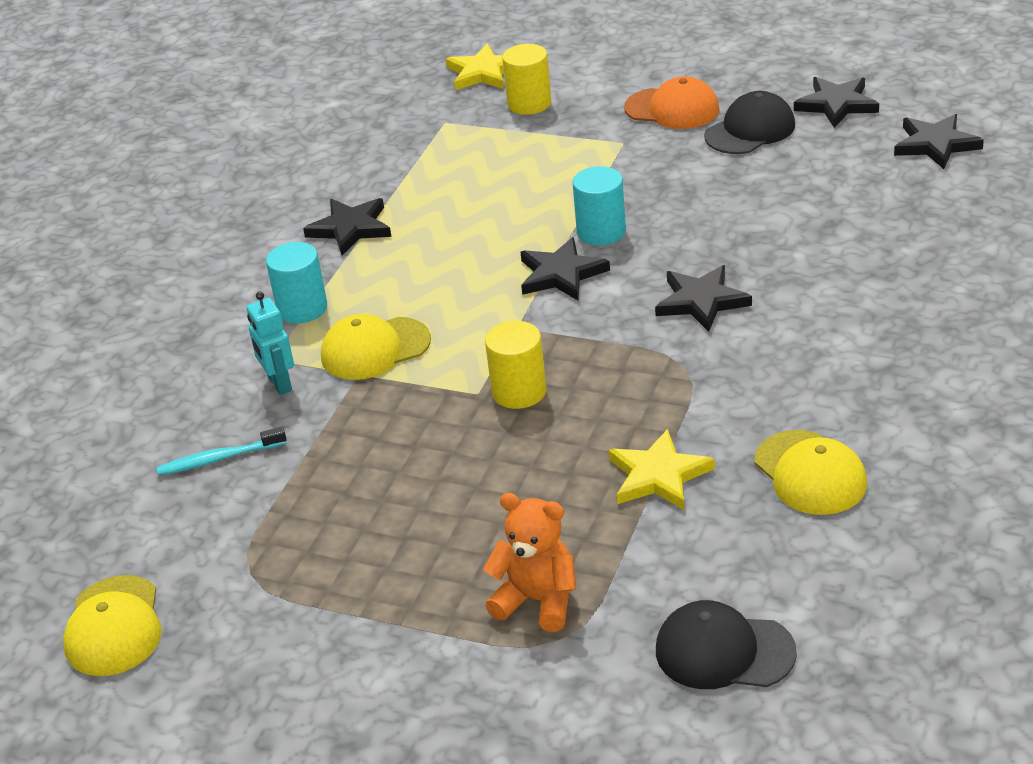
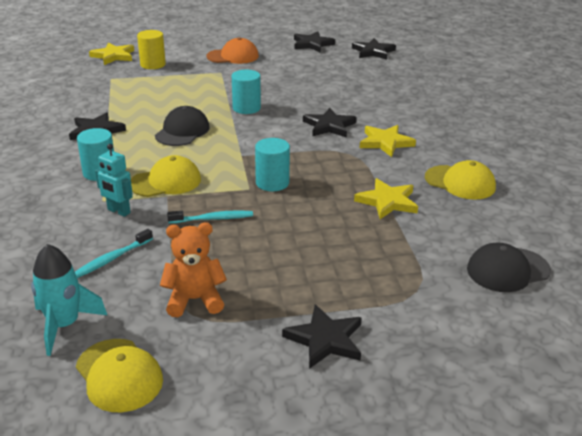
camera: 35 degrees left, 5 degrees down
yellow cap [321,314,431,380] -> yellow cap turned 150 degrees counterclockwise [131,155,201,197]
orange teddy bear [483,493,576,632] -> orange teddy bear moved to [160,222,227,317]
yellow cylinder [485,321,546,409] -> turquoise cylinder [255,138,290,191]
black star [520,237,610,300] -> black star moved to [282,304,362,369]
black cap [704,91,795,154] -> black cap moved to [155,106,210,146]
none -> turquoise rocket [31,244,107,356]
none -> turquoise toothbrush [167,210,253,223]
none -> yellow star [360,125,416,157]

